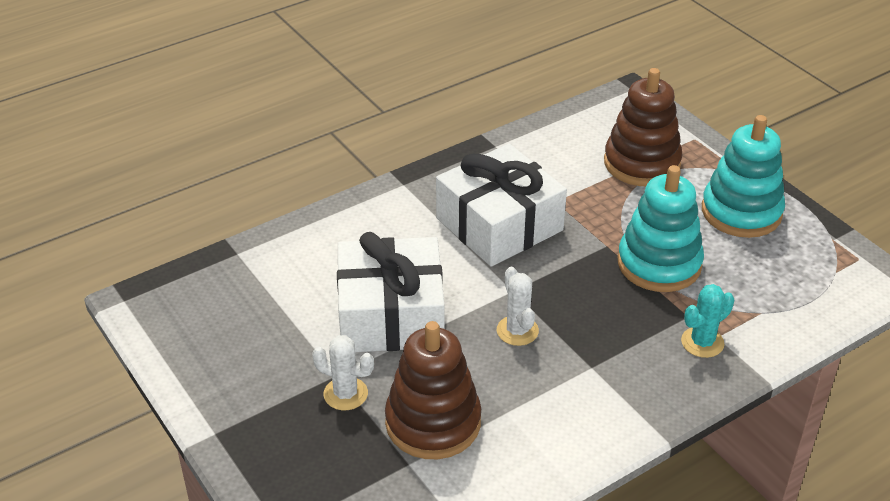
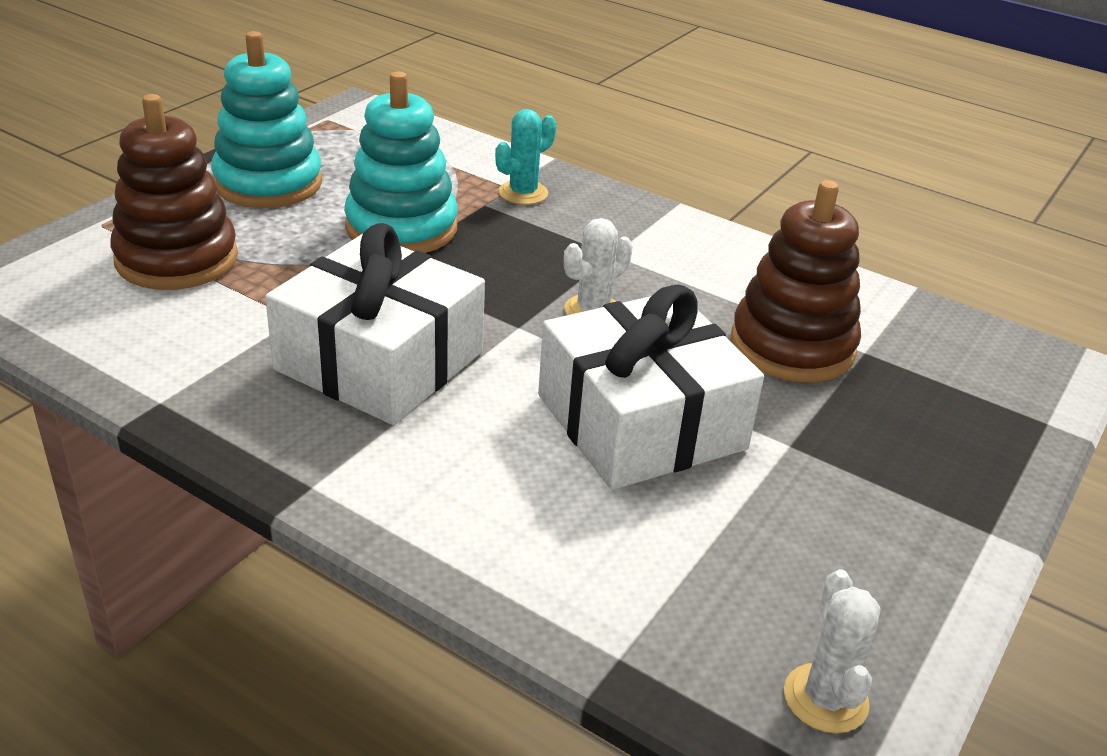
camera: 115 degrees left, 5 degrees down
white cactus [312,335,374,410] -> white cactus moved to [784,570,880,734]
turquoise cactus [681,284,734,358] -> turquoise cactus turned 75 degrees counterclockwise [495,109,556,205]

